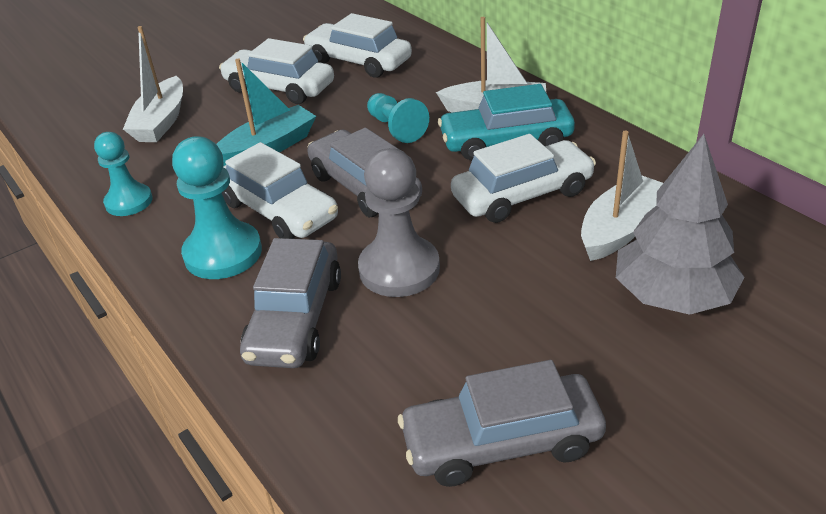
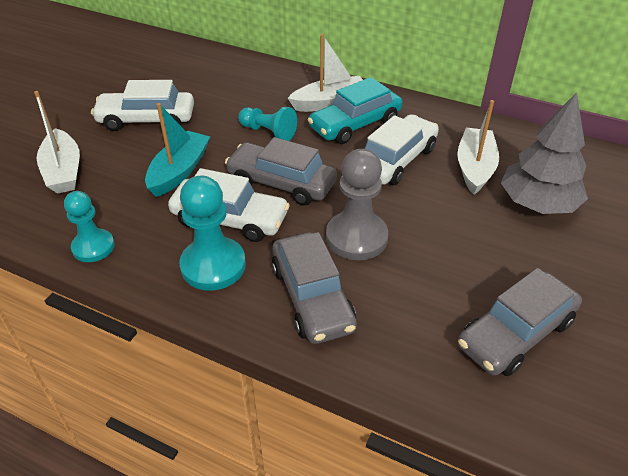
camera: 30 degrees left, 5 degrees up
white car [303,13,412,78] -> none

